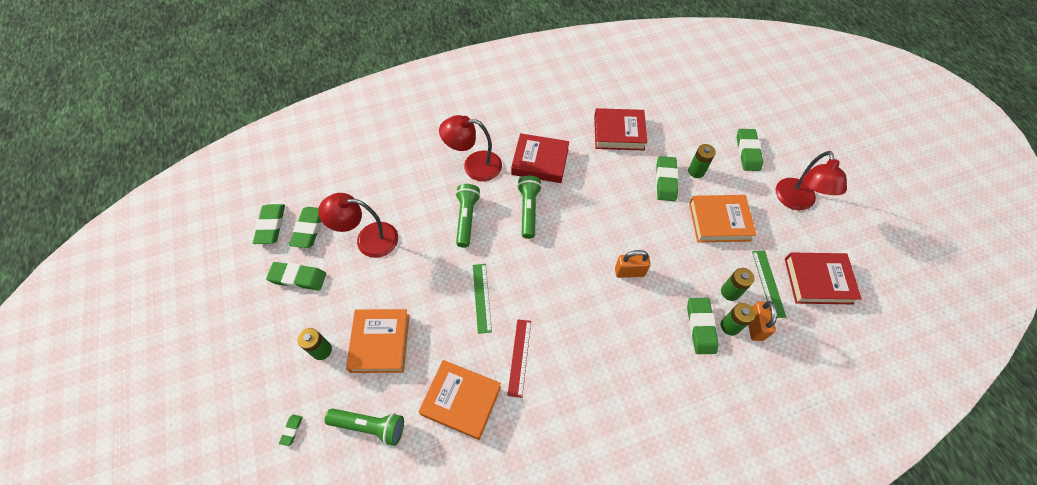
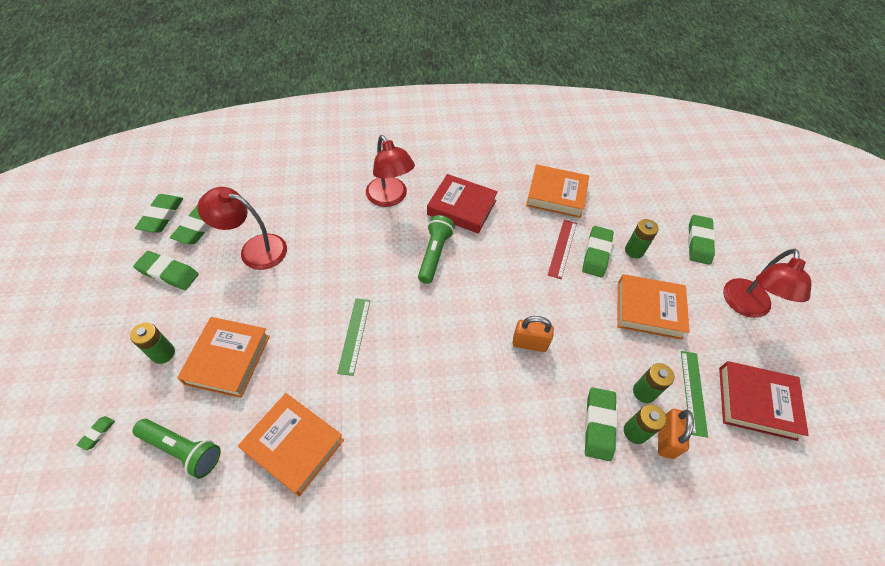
camera: 10 degrees right, 5 degrees down
red lamp [439,115,502,181] -> red lamp turned 135 degrees counterclockwise [366,135,415,207]
green flashlight [455,184,480,248] -> none
red ruler [507,319,531,398] -> red ruler moved to [548,220,577,279]
red book [594,108,647,151] -> orange book [526,164,589,218]

